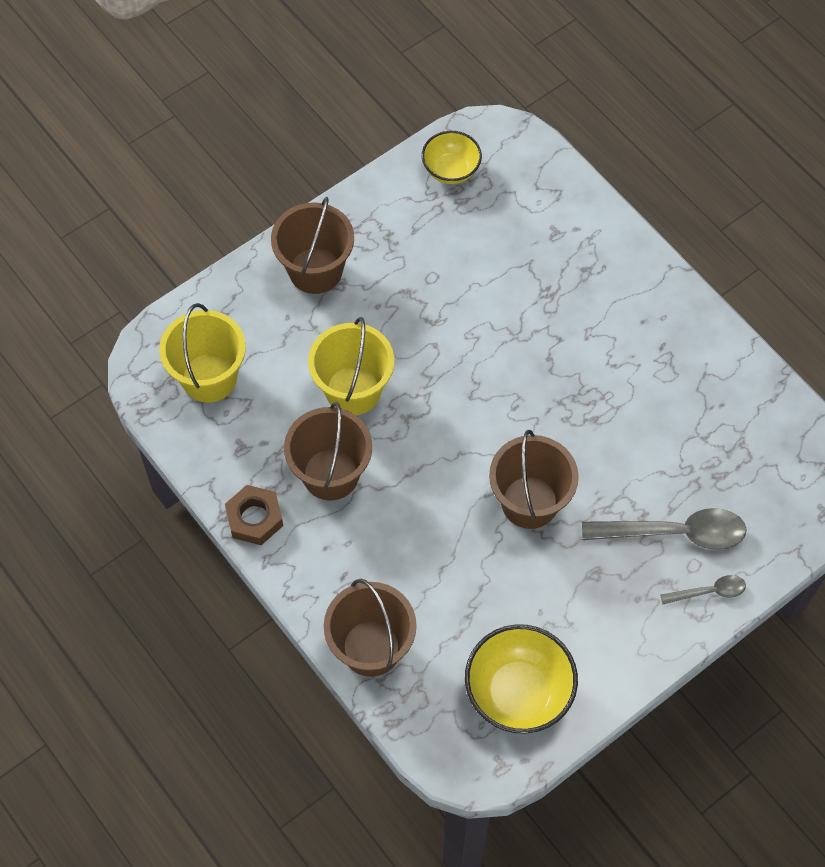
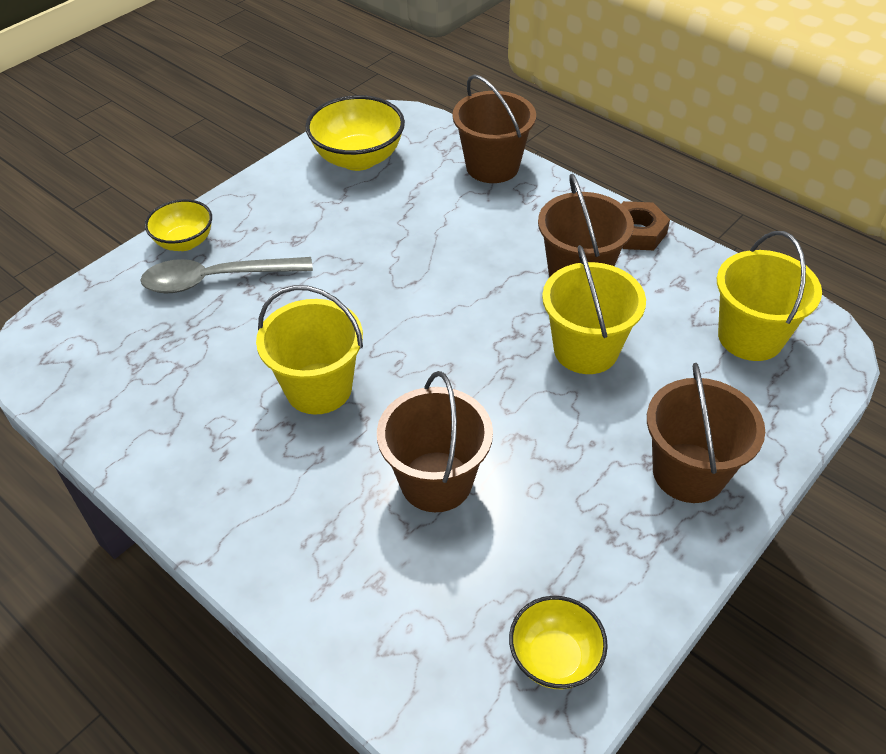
camera: 170 degrees right, 15 degrees down
brown bucket [489,430,579,529] -> brown bucket moved to [377,371,493,512]
grey spoon [660,575,746,604] -> yellow bowl [145,199,212,251]
none -> yellow bucket [256,285,363,415]

